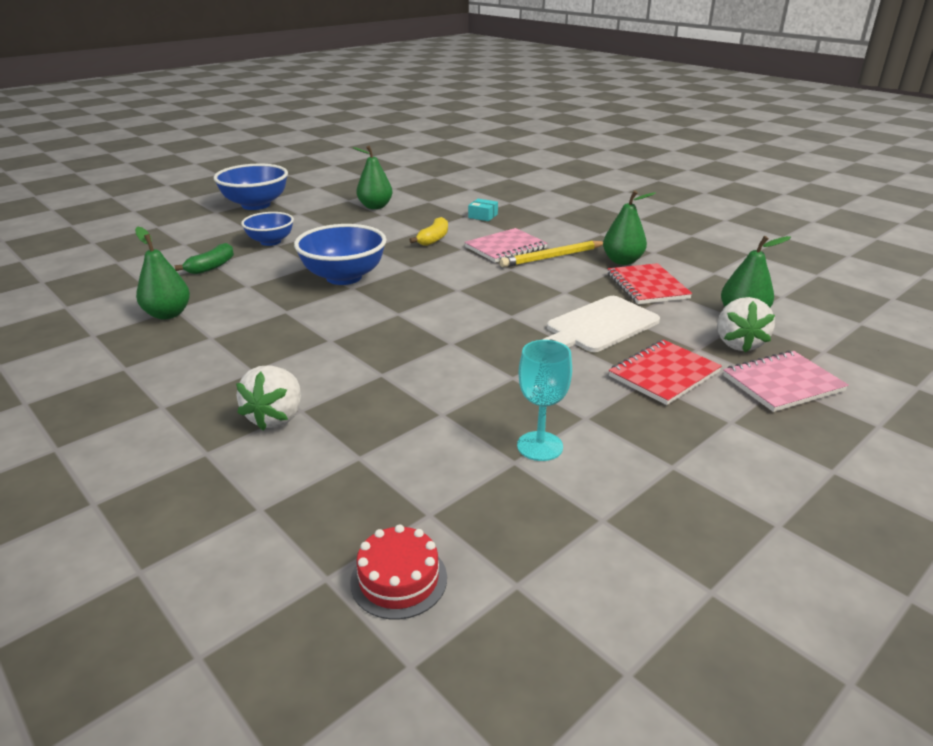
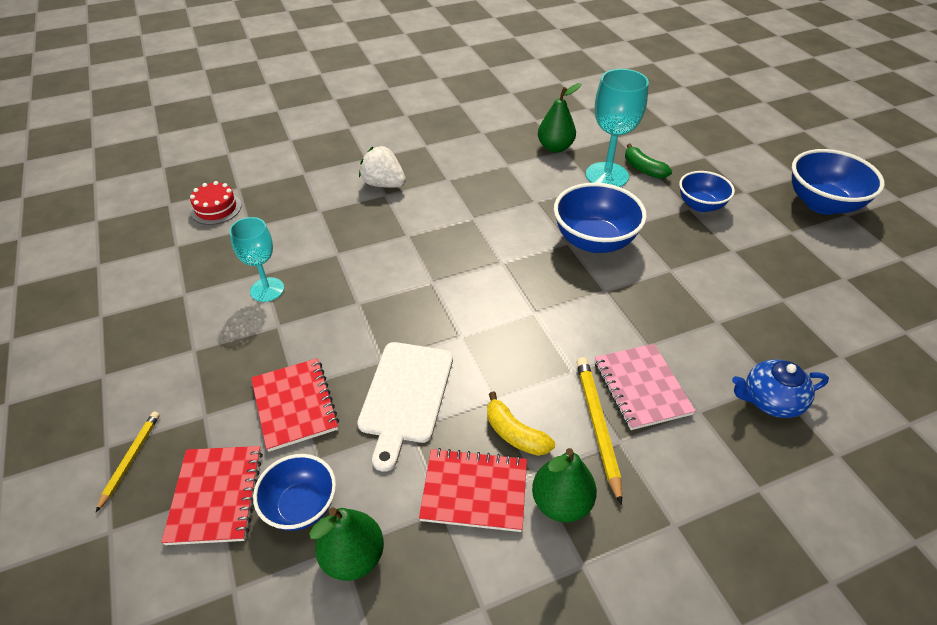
camera: 110 degrees right, 15 degrees up
green pear [353,145,393,209] -> none
yellow banana [410,217,448,246] -> yellow banana moved to [487,392,555,456]
turquoise box [468,199,498,221] -> blue teapot [732,359,829,418]
white cutting board [542,296,660,352] -> white cutting board turned 150 degrees counterclockwise [357,342,453,471]
white strawberry [718,297,775,353] -> blue bowl [253,454,336,531]
pink notebook [723,350,849,412] -> red notebook [161,446,263,545]
none -> yellow pencil [96,411,160,512]
none -> turquoise goblet [586,69,649,187]

